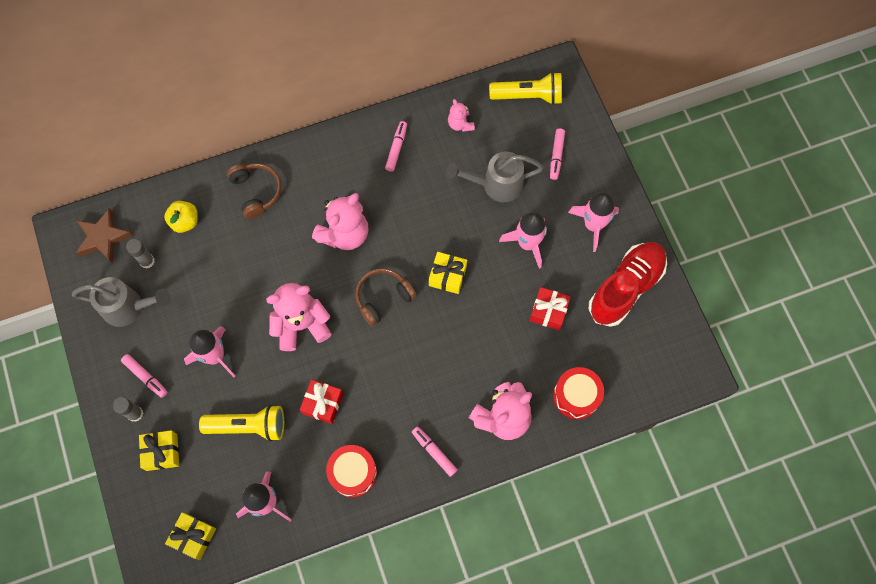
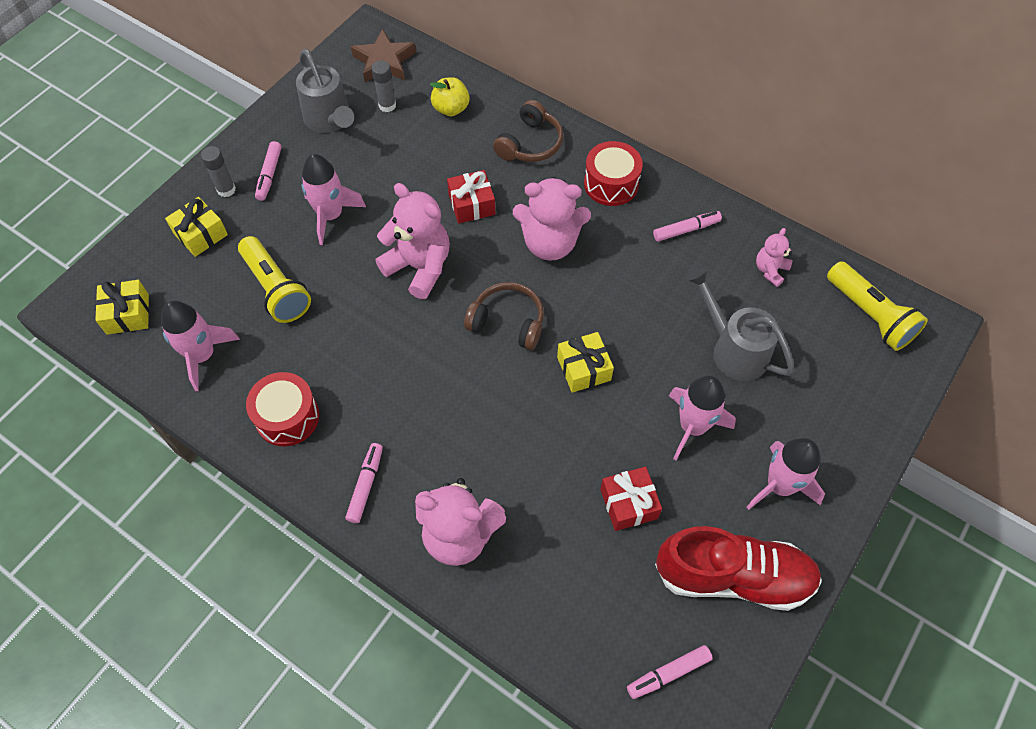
camera: 55 degrees right, 10 degrees down
red gift [300,380,343,424] -> red gift moved to [447,170,495,223]
pink marker [550,128,565,180] -> pink marker moved to [627,645,713,699]
red drum [553,367,604,419] -> red drum moved to [584,141,643,206]

